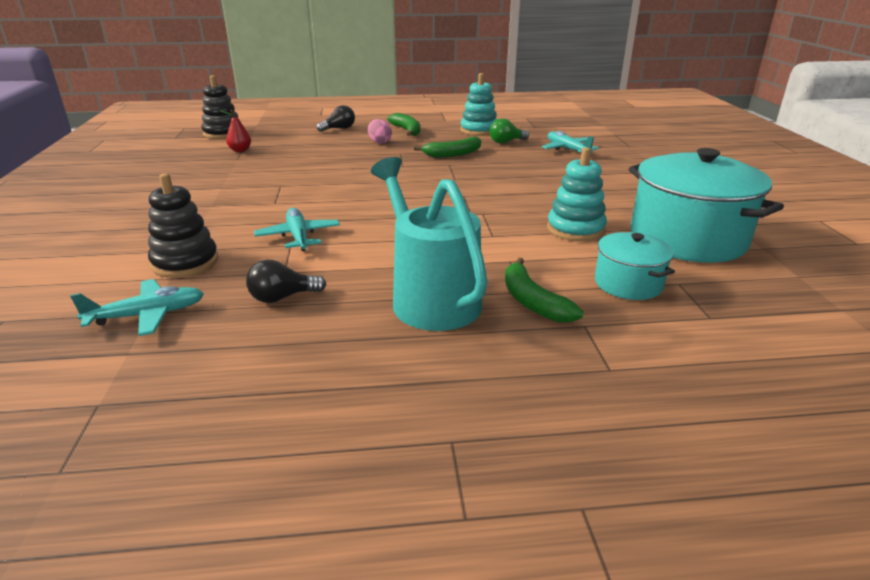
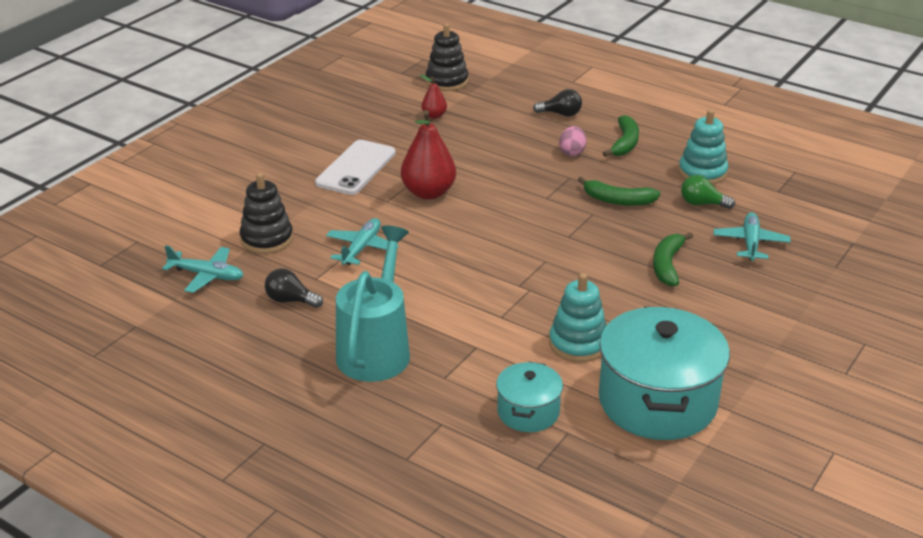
camera: 40 degrees right, 5 degrees up
green banana [505,258,584,323] -> green banana moved to [653,232,693,286]
none -> white phone [315,140,396,195]
none -> red pear [401,110,456,200]

